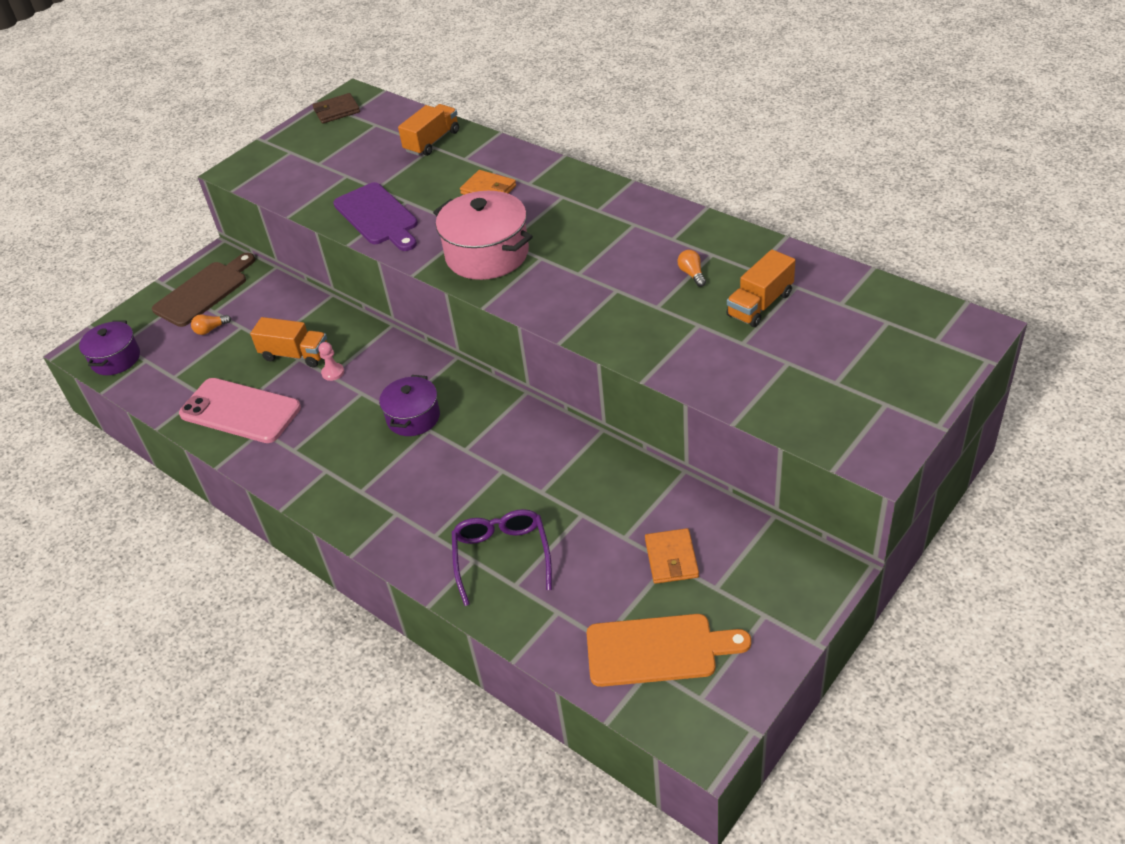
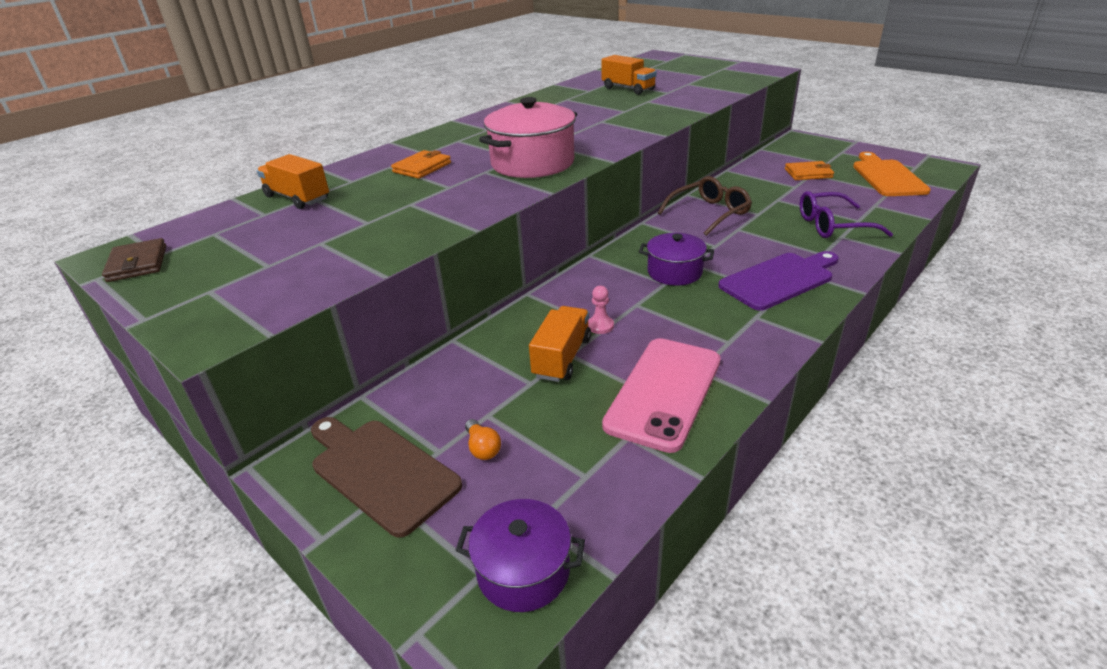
camera: 90 degrees left, 10 degrees down
purple cutting board [333,182,418,251] -> purple cutting board moved to [718,251,839,311]
orange light bulb [677,250,706,287] -> none
none -> brown glasses [658,176,752,236]

